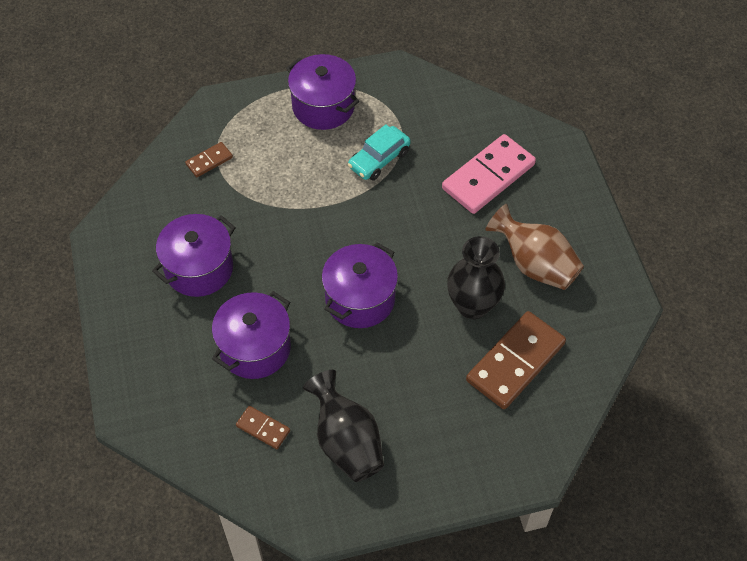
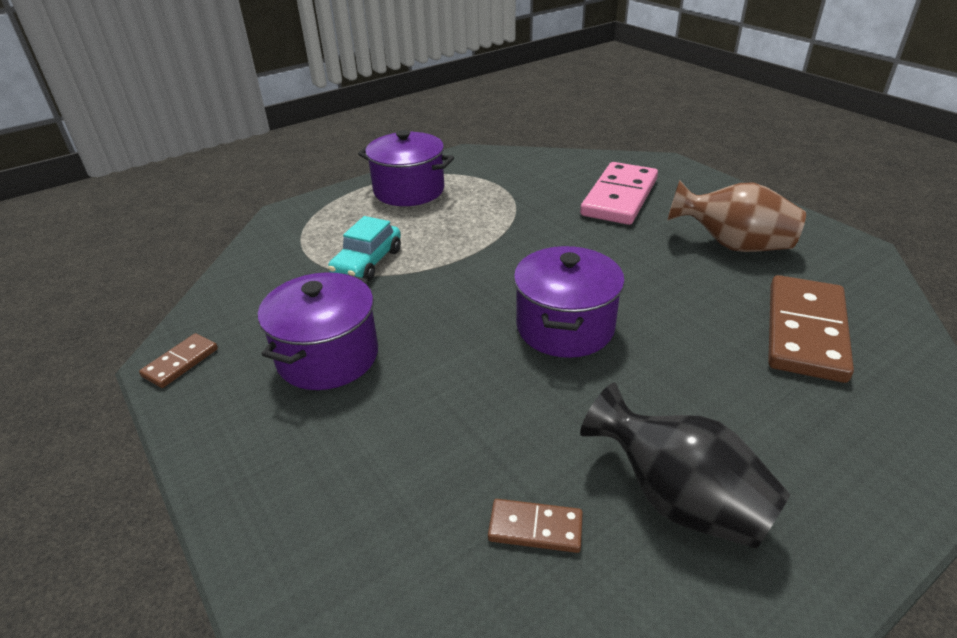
camera: 20 degrees left, 20 degrees down
brown domino [185,142,233,177] -> brown domino moved to [139,333,218,388]
purple pot [212,291,291,379] -> none
turquoise car [348,124,411,180] -> turquoise car moved to [328,216,401,282]
black vase [447,236,505,319] -> none

